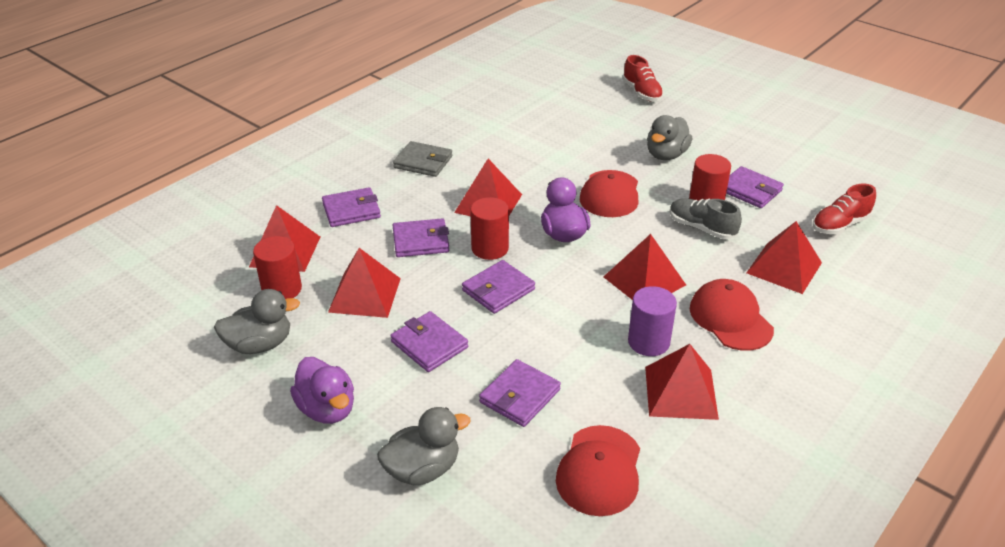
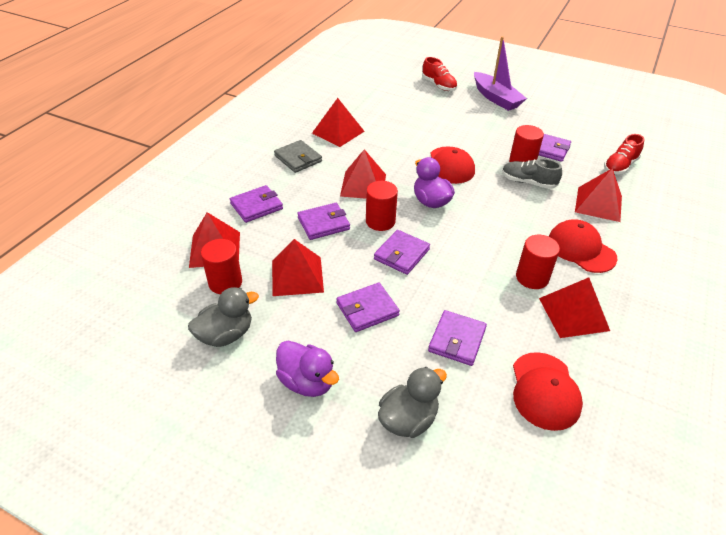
camera: 15 degrees left, 5 degrees up
purple wallet [390,311,468,372] -> purple wallet turned 60 degrees counterclockwise [337,283,400,332]
grey wallet [393,141,452,177] -> grey wallet turned 45 degrees clockwise [274,140,322,173]
red pyramid [603,234,686,300] -> red pyramid moved to [312,98,365,147]
purple cylinder [628,286,677,356] -> red cylinder [516,235,560,289]
grey duck [647,115,692,160] -> none
none -> purple boat [474,36,527,111]

